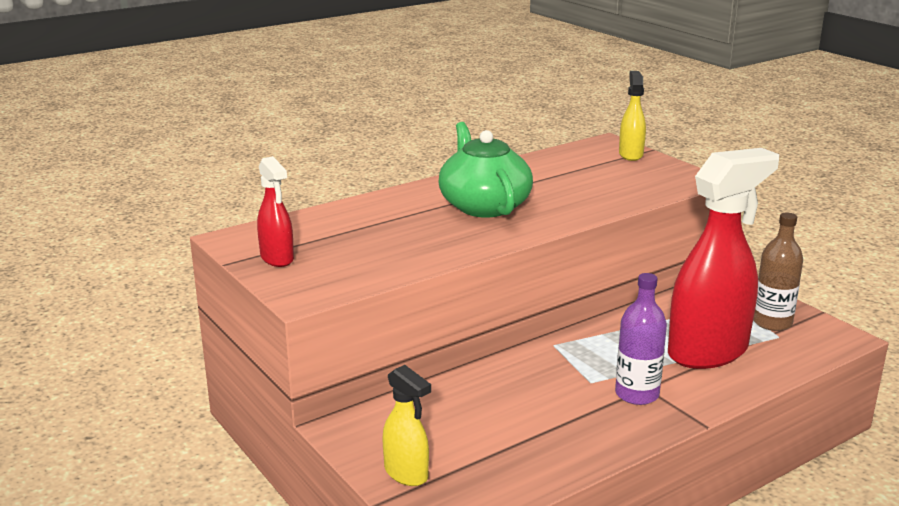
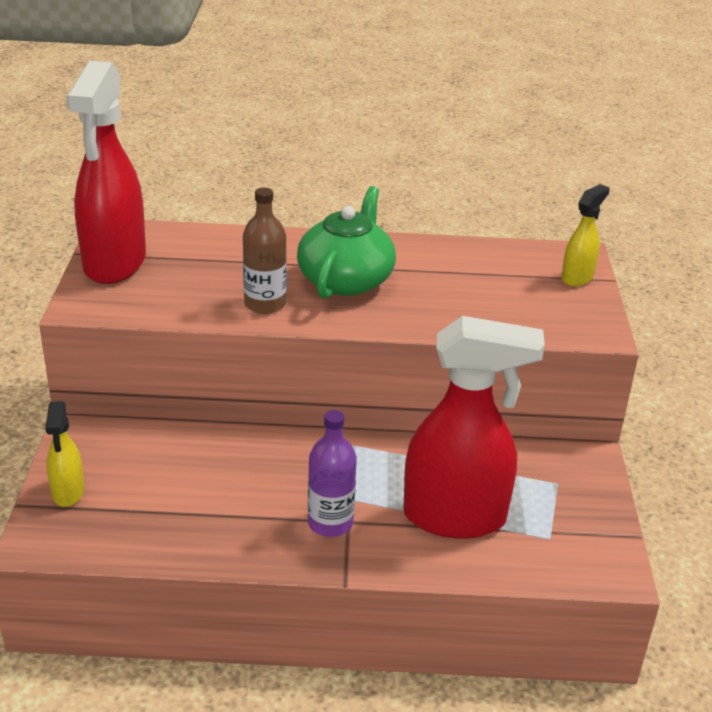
camera: 35 degrees right, 10 degrees up
red spray bottle [257,156,294,267] -> red spray bottle [66,61,146,284], size x2.09
brown bottle [753,213,803,331] -> brown bottle moved to [243,188,287,314]

